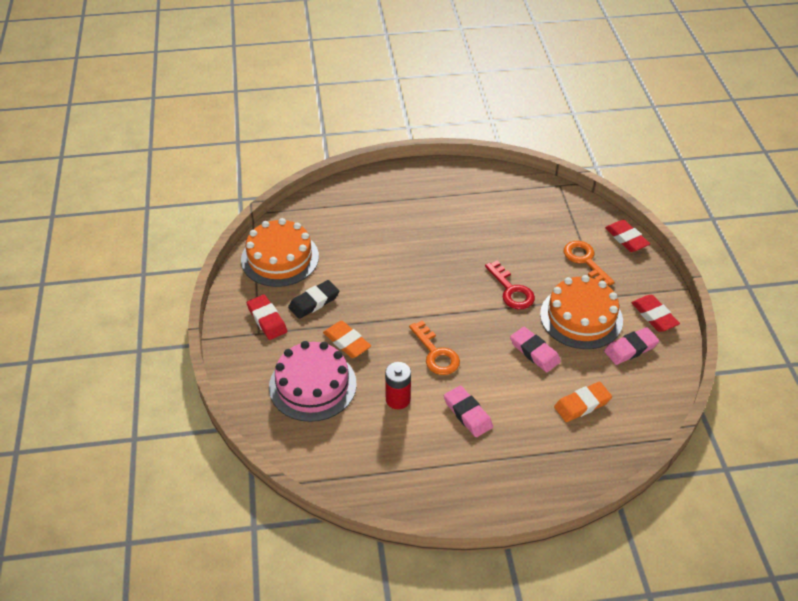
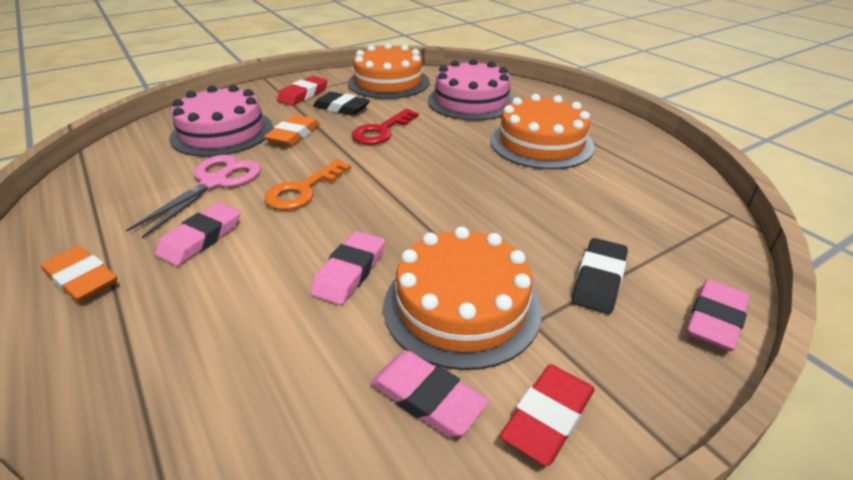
camera: 65 degrees right, 10 degrees down
red battery [385,362,411,409] -> pink scissors [126,155,261,239]
red key [485,260,535,309] -> red key moved to [352,109,419,145]
orange eraser [554,382,612,422] -> orange eraser moved to [41,246,117,303]
orange key [564,241,615,286] -> black eraser [572,238,628,314]
red eraser [605,220,650,252] -> pink eraser [686,279,750,351]
none -> pink cake [428,59,514,121]
none -> orange cake [490,94,594,169]

